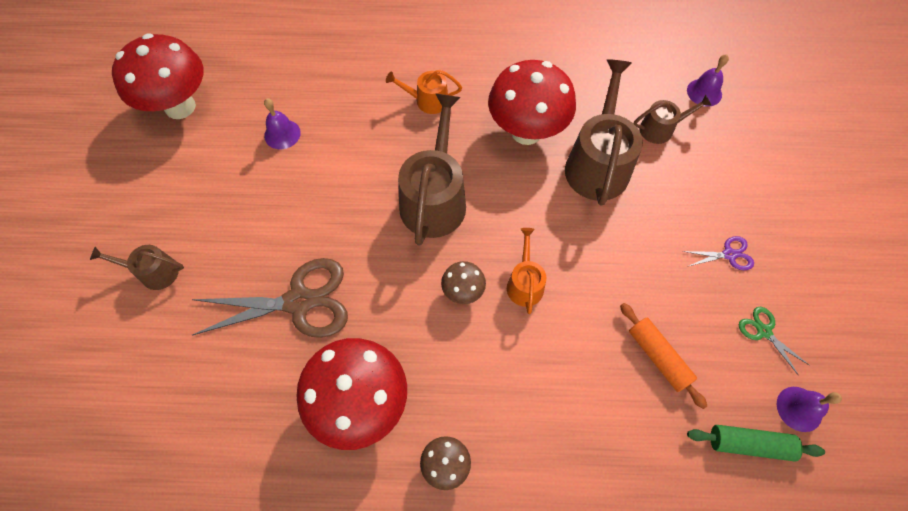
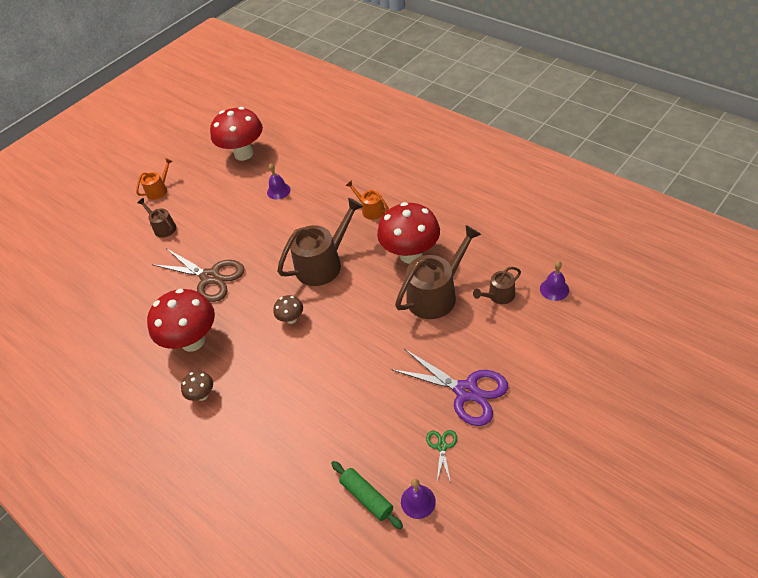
camera: 45 degrees right, 15 degrees down
orange watering can [507,228,546,314] -> orange watering can moved to [136,158,173,200]
orange rolling pin [620,303,707,409] -> none
brown watering can [634,95,712,144] -> brown watering can turned 120 degrees clockwise [473,267,521,304]
purple scissors [683,236,754,270] -> purple scissors [391,349,508,426], size x2.18

